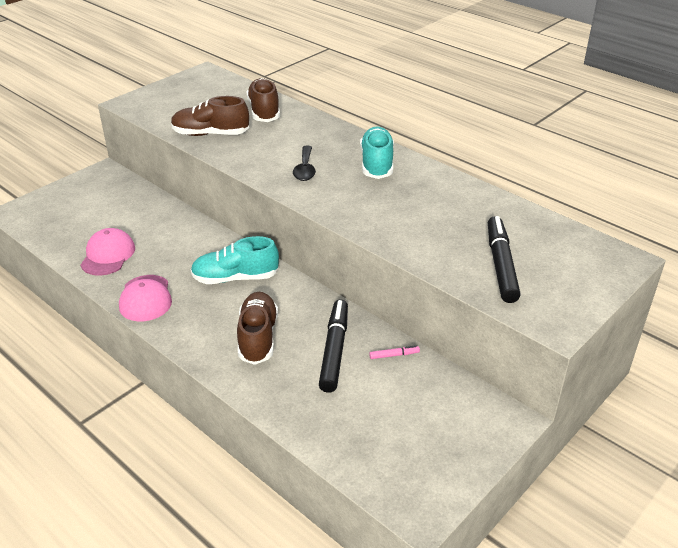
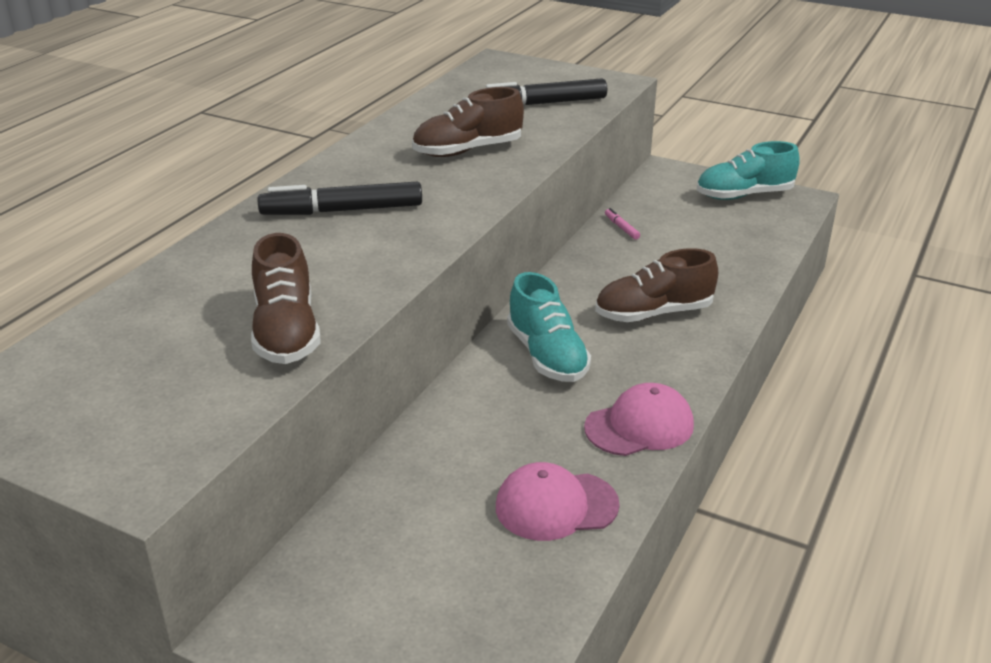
camera: 105 degrees left, 5 degrees down
brown shoe [247,78,280,122] -> brown shoe moved to [412,87,524,157]
black spoon [293,146,316,181] -> none
black marker [319,299,348,393] -> black marker moved to [258,182,422,215]
turquoise shoe [360,126,394,179] -> turquoise shoe moved to [697,141,800,200]

